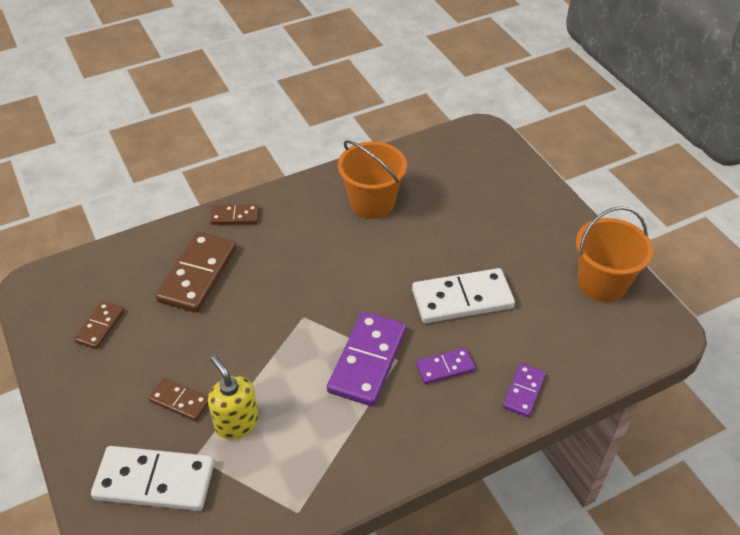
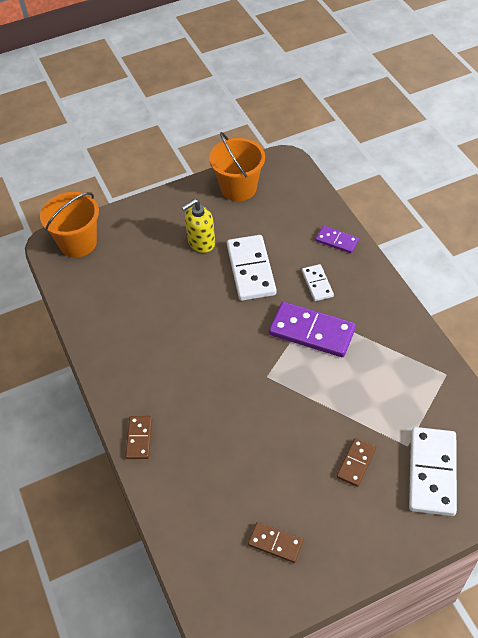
camera: 85 degrees left, 5 degrees up
brown domino [156,232,237,313] -> none
yellow soap dispenser [208,356,259,439] -> yellow soap dispenser moved to [181,199,215,253]
orange bucket [338,140,407,219] -> orange bucket moved to [40,192,99,257]
purple domino [416,348,475,384] -> white domino [302,264,334,301]

